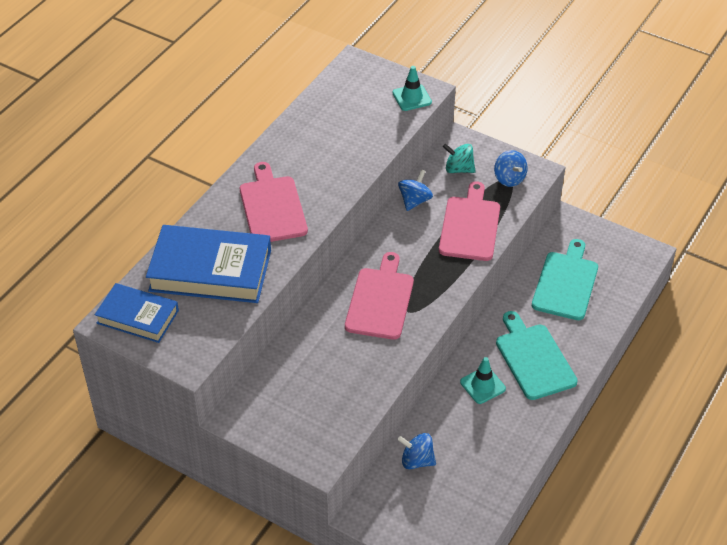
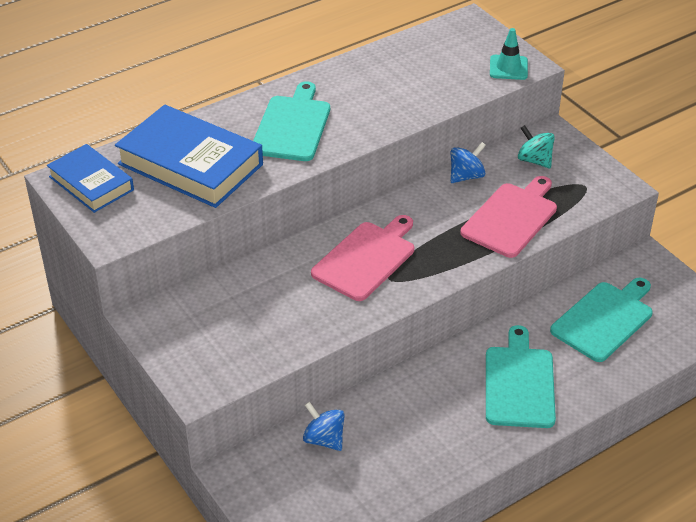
camera: 25 degrees right, 5 degrees down
pink cutting board [240,162,308,242] -> turquoise cutting board [253,81,330,161]
turquoise traffic cone [460,357,506,404] -> none
blue spinning top [494,150,528,187] -> none

